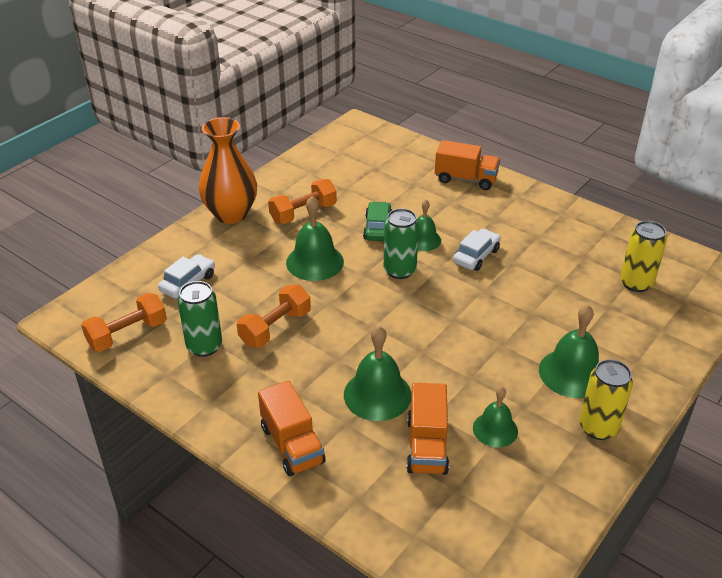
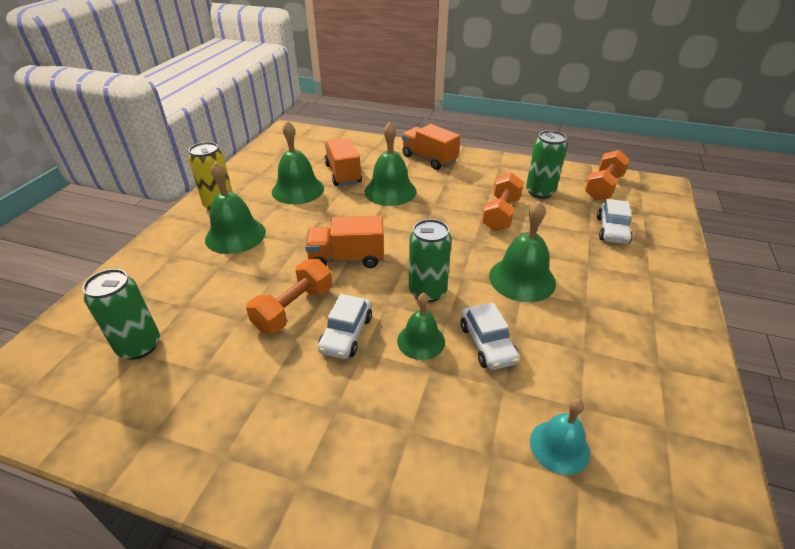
camera: 160 degrees right, 0 degrees up
orange vase [199,117,257,224] -> none
orange dumbbell [268,179,337,224] -> orange dumbbell moved to [246,259,332,334]
green car [363,202,392,241] -> white car [461,303,519,370]
orange truck [435,140,500,190] -> orange truck moved to [305,216,384,268]
green bell [473,387,518,448] -> green bell [272,120,324,204], size x1.57
yellow can [620,221,667,292] -> green can [83,269,160,360]
none -> turquoise bell [530,399,590,475]

